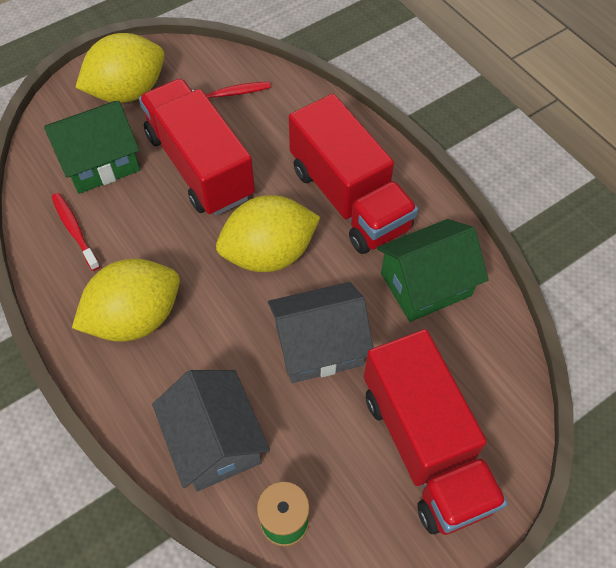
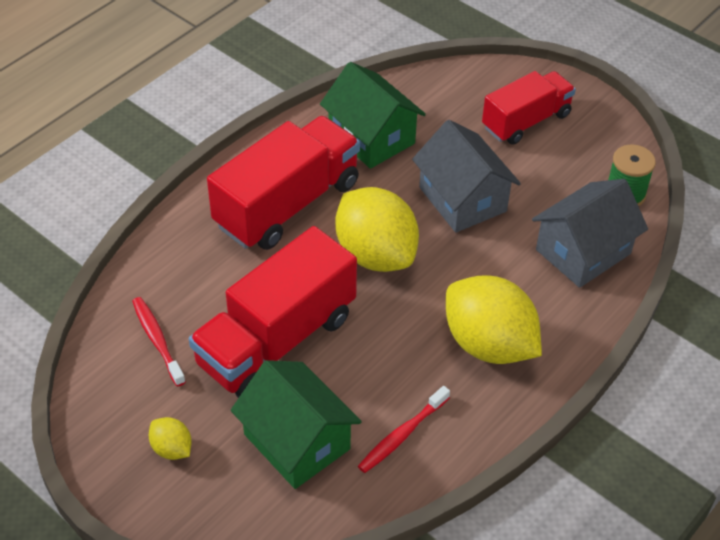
camera: 105 degrees left, 10 degrees down
yellow lemon [75,33,164,103] -> yellow lemon [149,417,192,460], size x0.45
red truck [364,329,508,535] -> red truck [482,71,576,145], size x0.64

